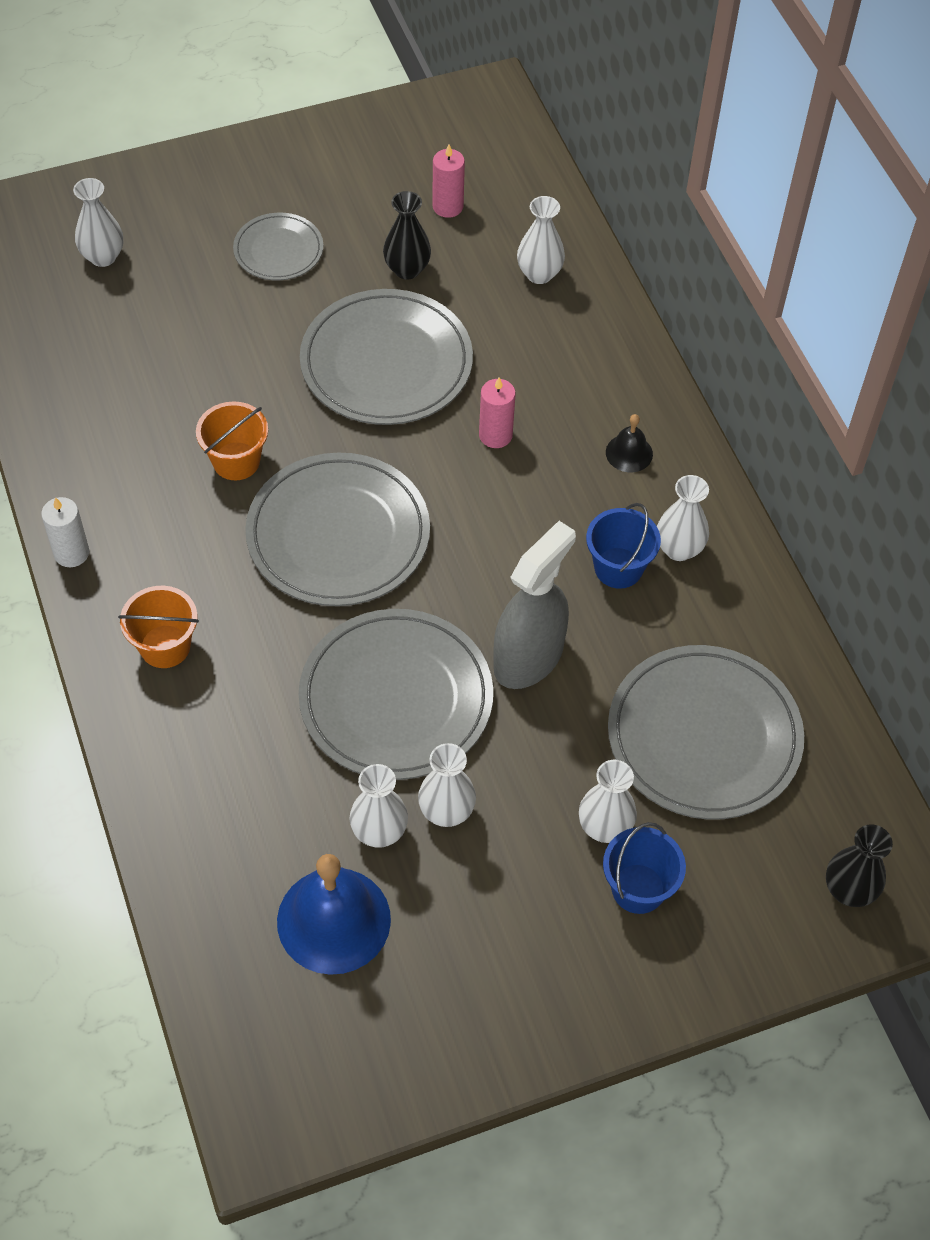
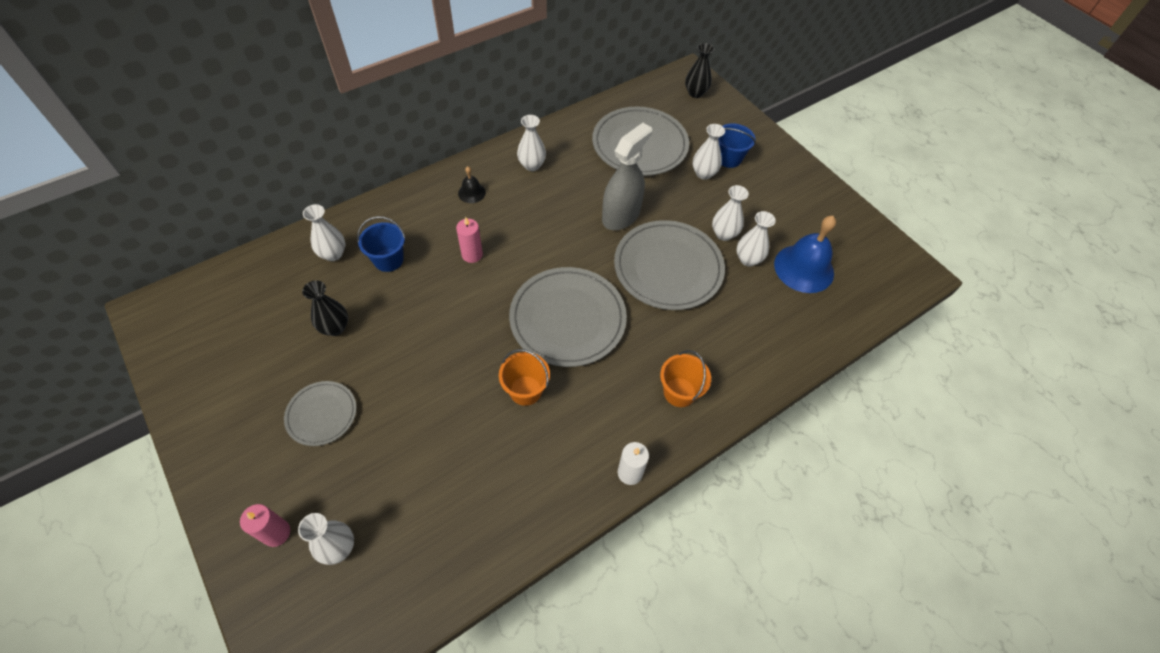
camera: 105 degrees left, 0 degrees up
grey plate [300,289,473,425] -> none
pink candle [432,144,465,218] -> pink candle moved to [240,504,290,547]
grey spray bottle [493,521,576,689] -> grey spray bottle turned 105 degrees clockwise [602,123,652,230]
blue bucket [586,503,661,589] -> blue bucket moved to [357,216,406,272]

